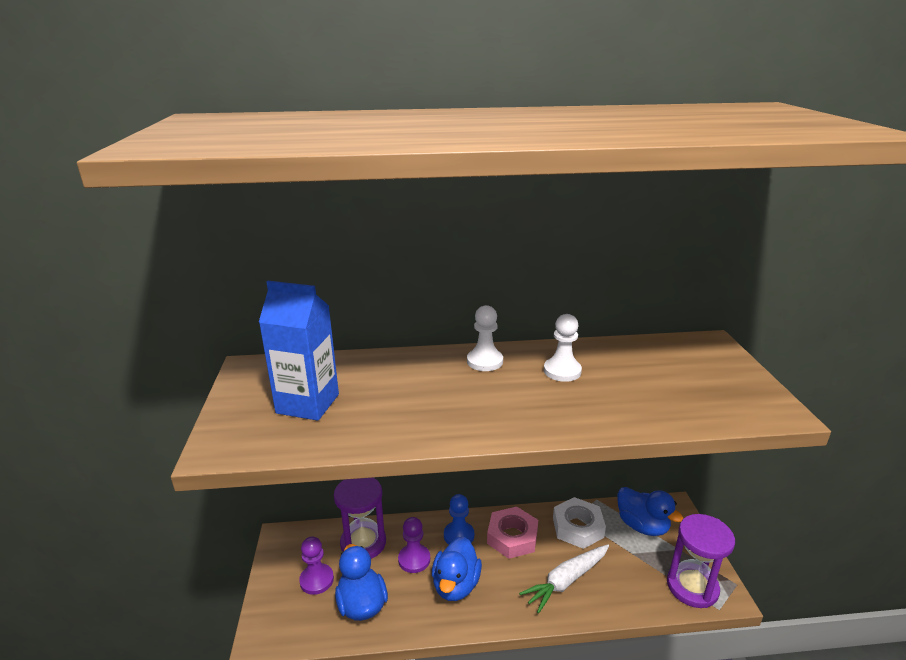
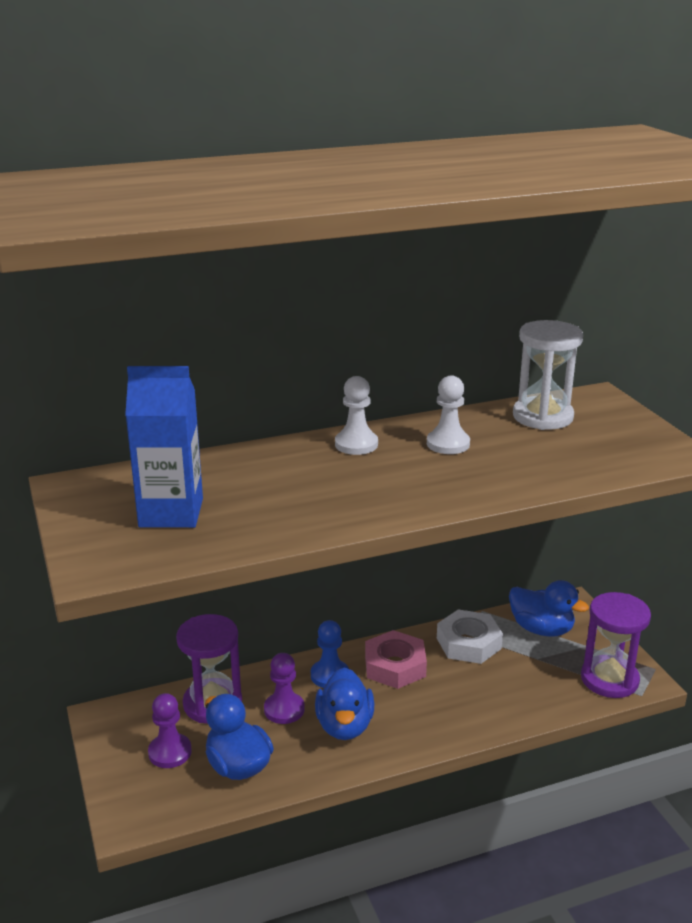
camera: 15 degrees left, 0 degrees up
white carrot [519,544,609,613] -> none
none -> white hourglass [513,320,583,430]

